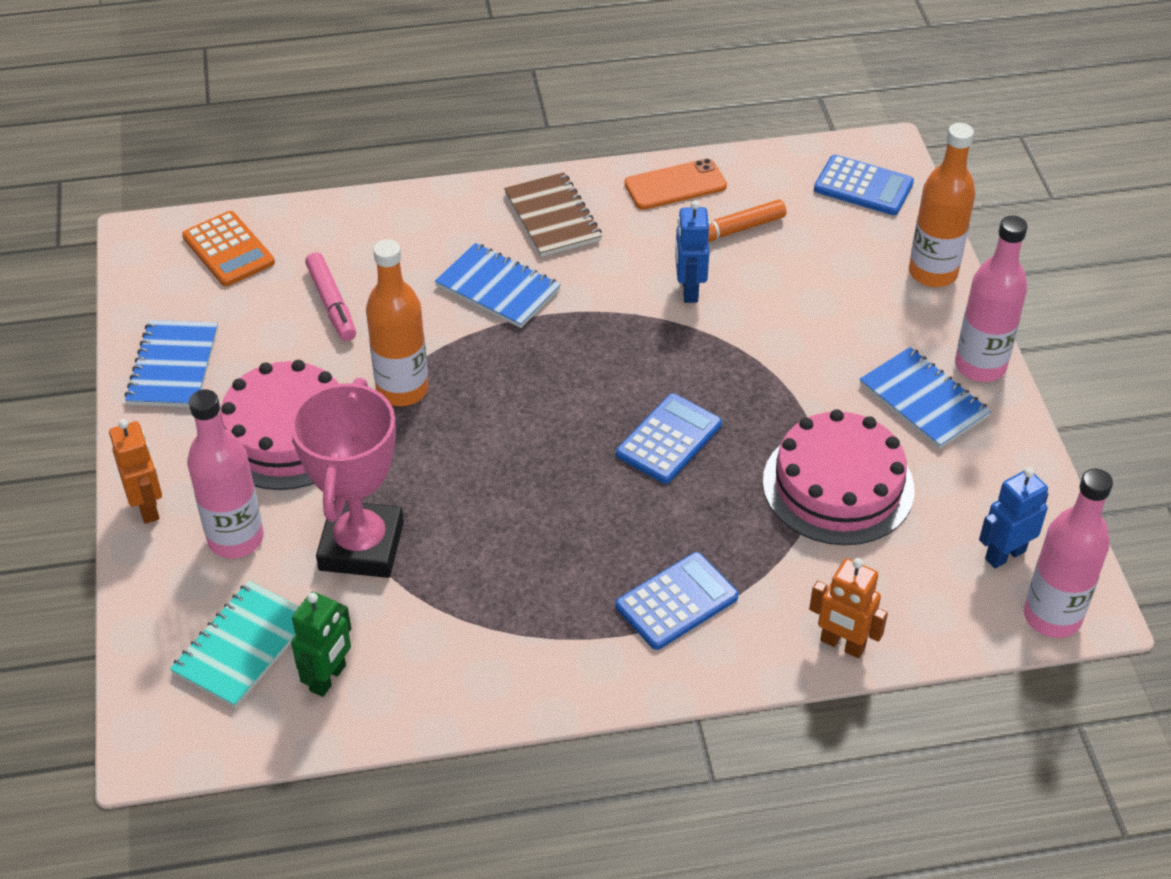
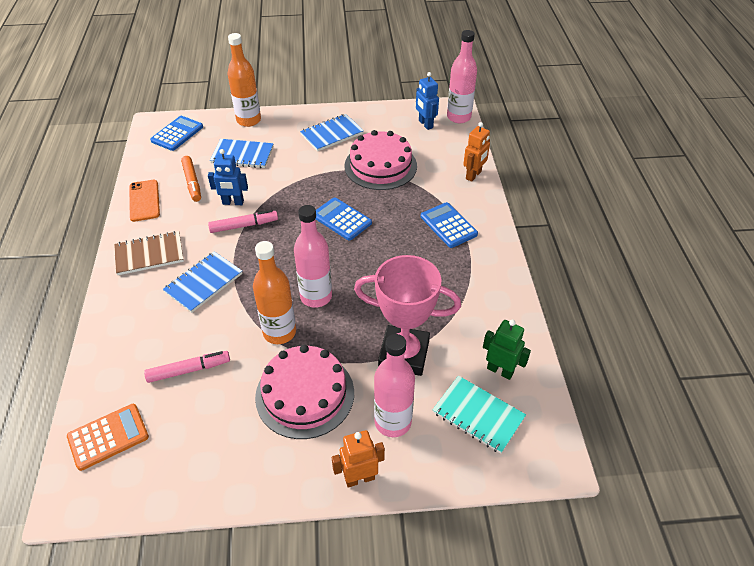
camera: 85 degrees left, 0 degrees up
blue notebook [124,320,218,407] -> blue notebook moved to [210,139,274,168]
pink bottle [955,216,1028,382] -> pink bottle moved to [294,205,332,308]
none -> pink marker [208,210,278,233]

